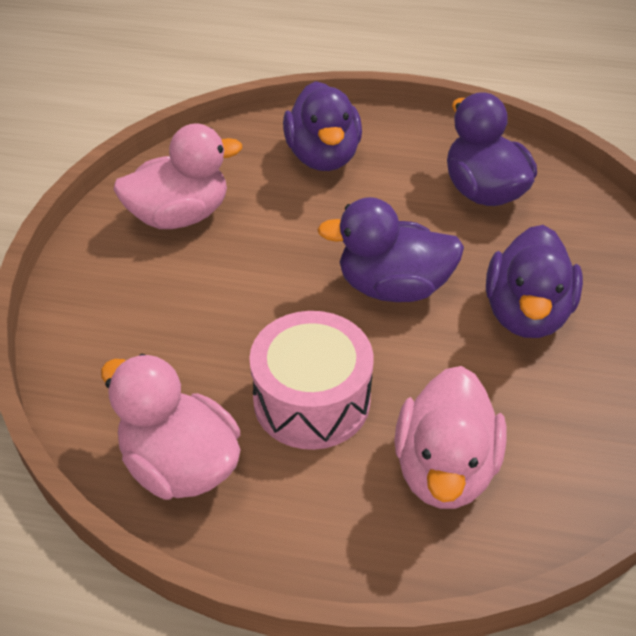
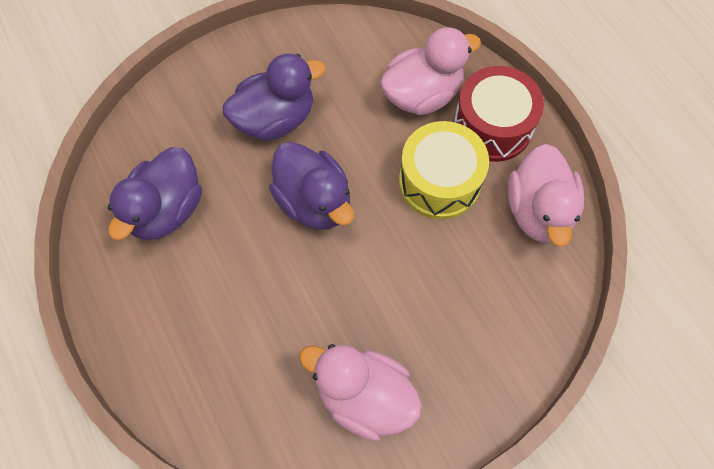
camera: 130 degrees left, 20 degrees up
pink drum [249,311,374,450] -> yellow drum [399,121,489,219]
purple duck [283,81,362,171] -> none
none -> red drum [453,66,544,162]

